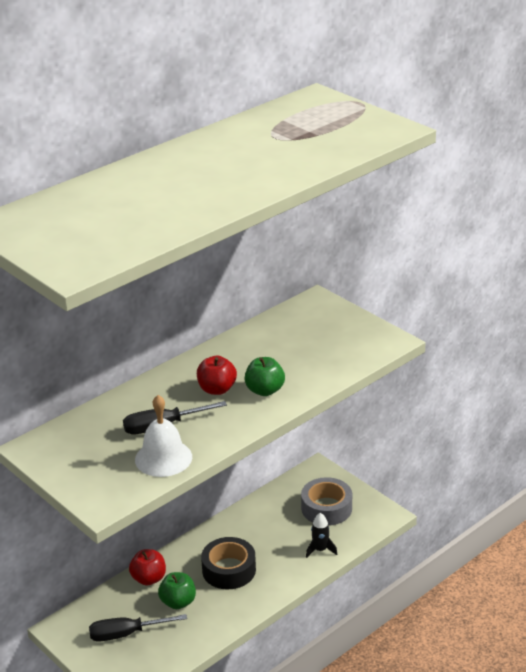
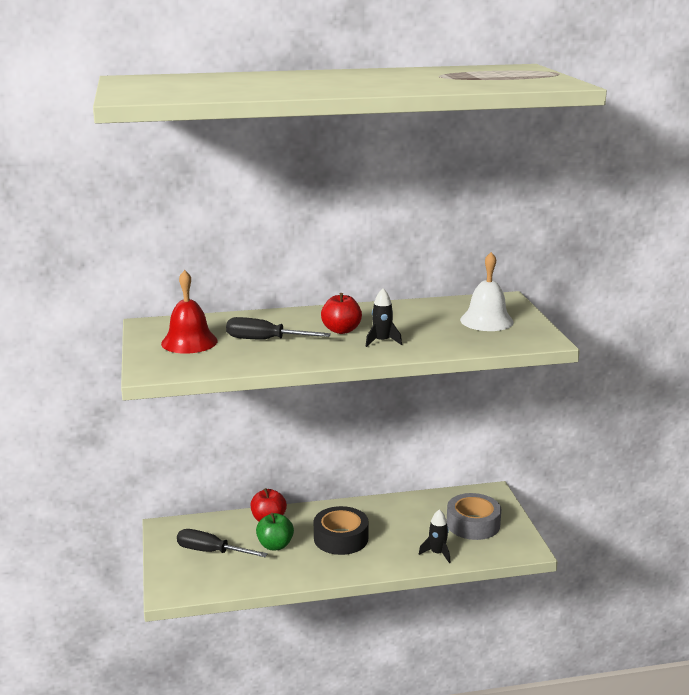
camera: 30 degrees right, 10 degrees down
white bell [135,395,192,477] -> white bell moved to [460,252,514,331]
green apple [244,357,285,396] -> black rocket [365,288,402,347]
none -> red bell [161,270,218,354]

